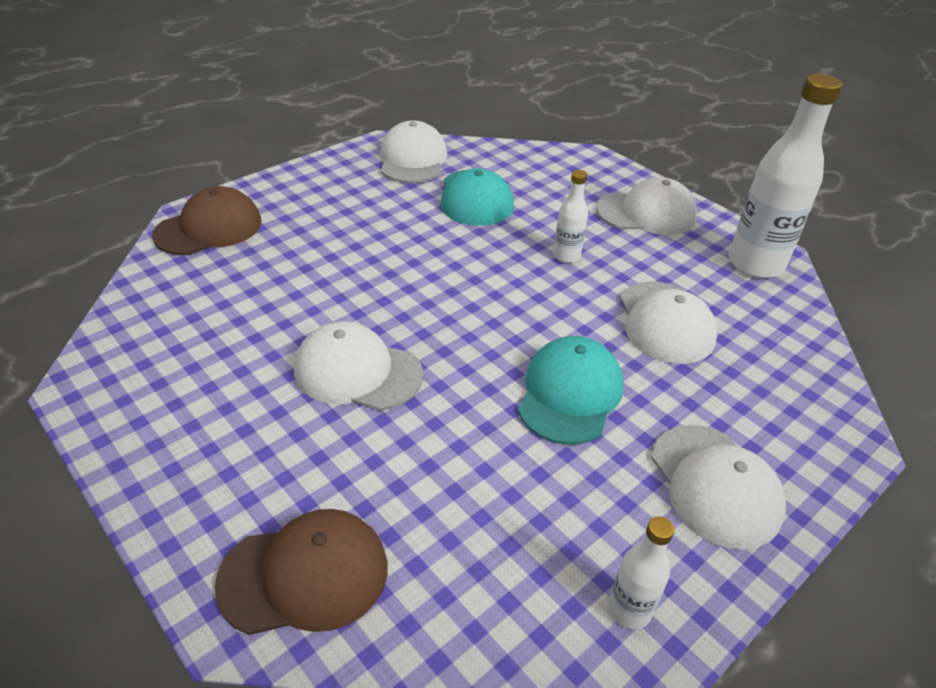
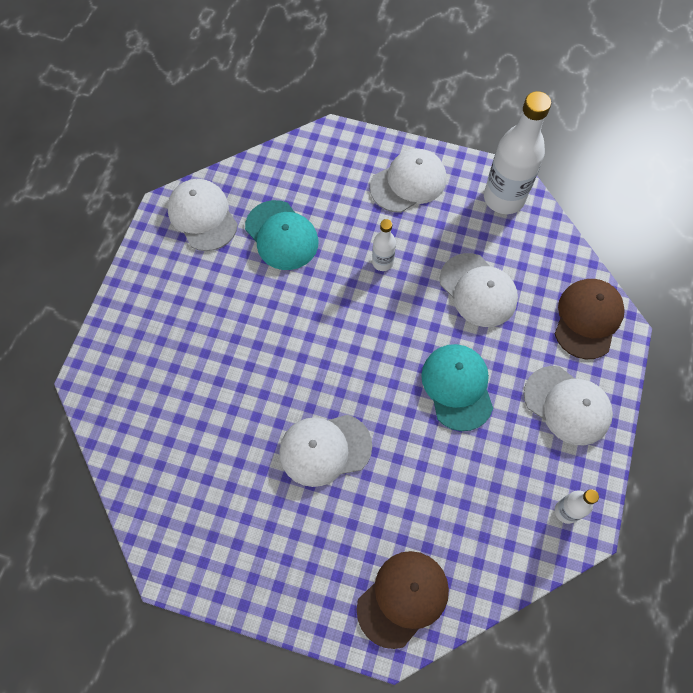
camera: 30 degrees left, 25 degrees up
brown cap [152,186,262,255] -> brown cap moved to [555,279,625,359]

